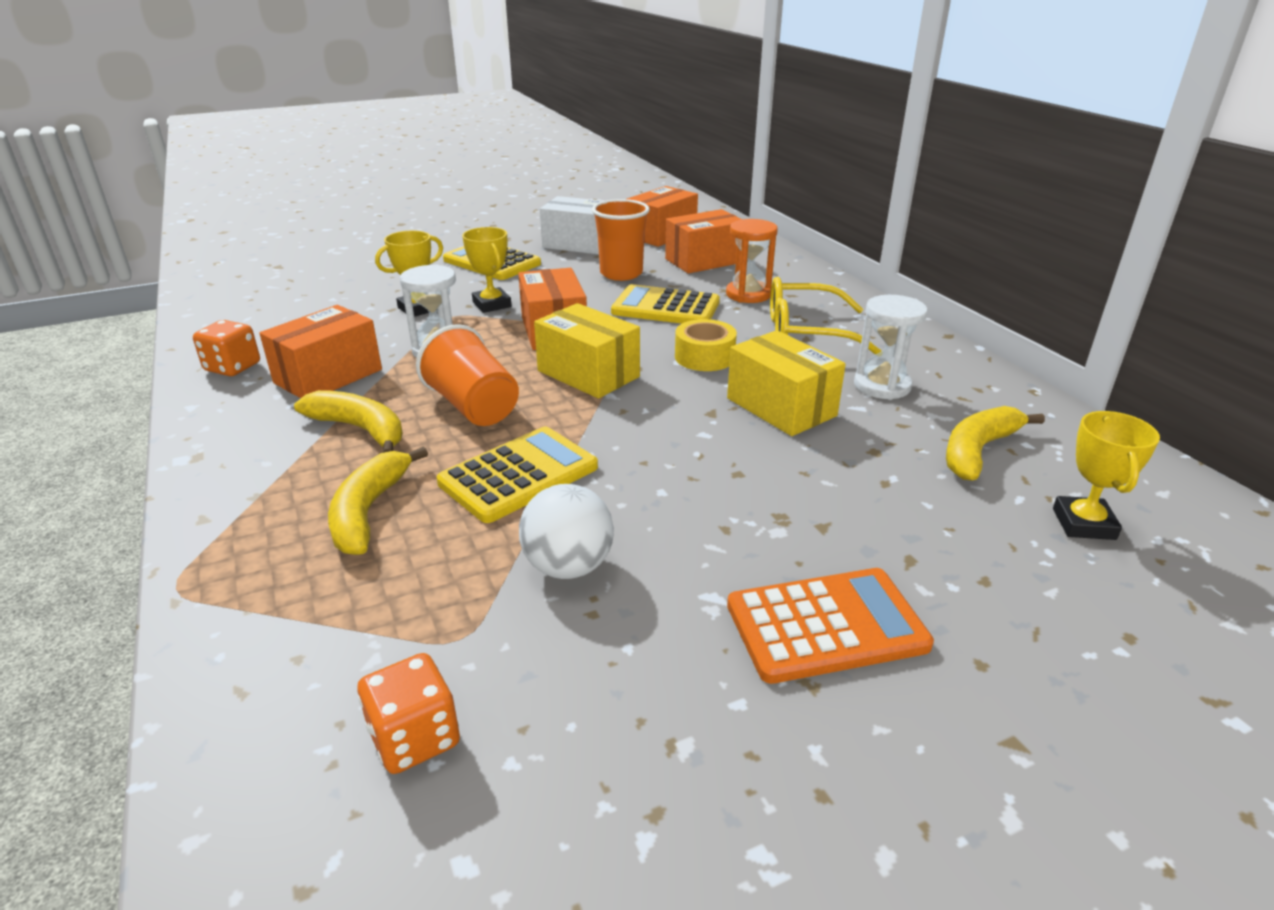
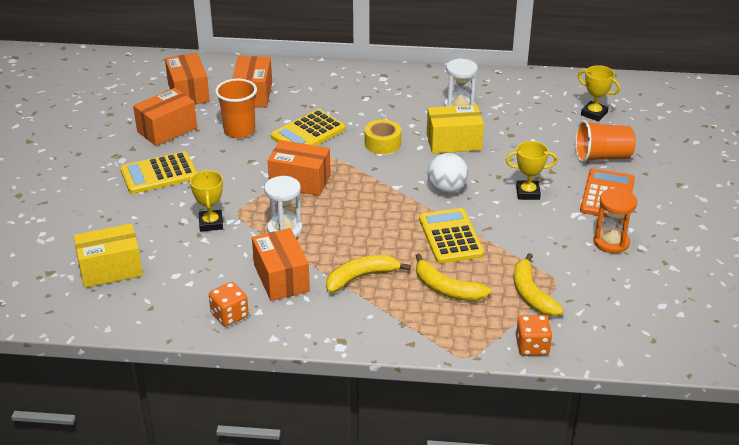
camera: 60 degrees left, 5 degrees up
orange dice [358,653,460,774] -> orange dice moved to [516,315,552,356]
orange cup [416,324,519,426] -> orange cup moved to [575,120,636,163]
yellow trophy [462,227,512,313] -> yellow trophy moved to [506,141,557,200]
white ball [519,484,614,579] -> white ball moved to [428,153,468,194]
yellow box [534,303,640,399] -> yellow box moved to [74,224,143,288]
white box [540,196,602,255] -> orange box [133,88,197,146]
orange hourglass [726,219,778,303] -> orange hourglass moved to [593,188,637,253]
yellow glasses [770,277,882,355] -> none
yellow banana [946,406,1045,480] -> yellow banana moved to [513,253,564,316]

